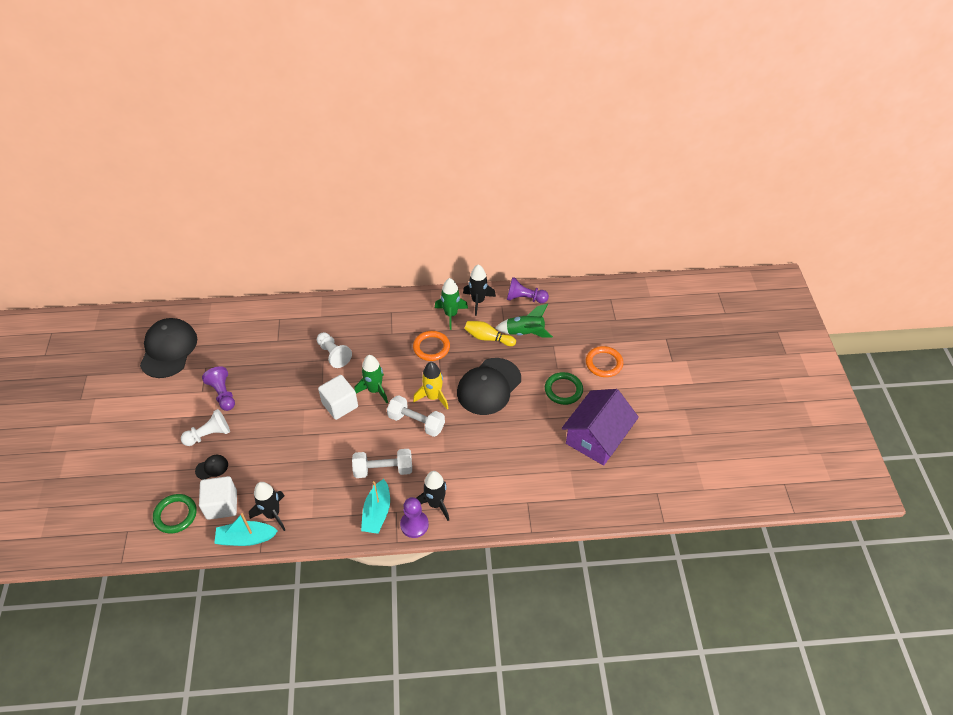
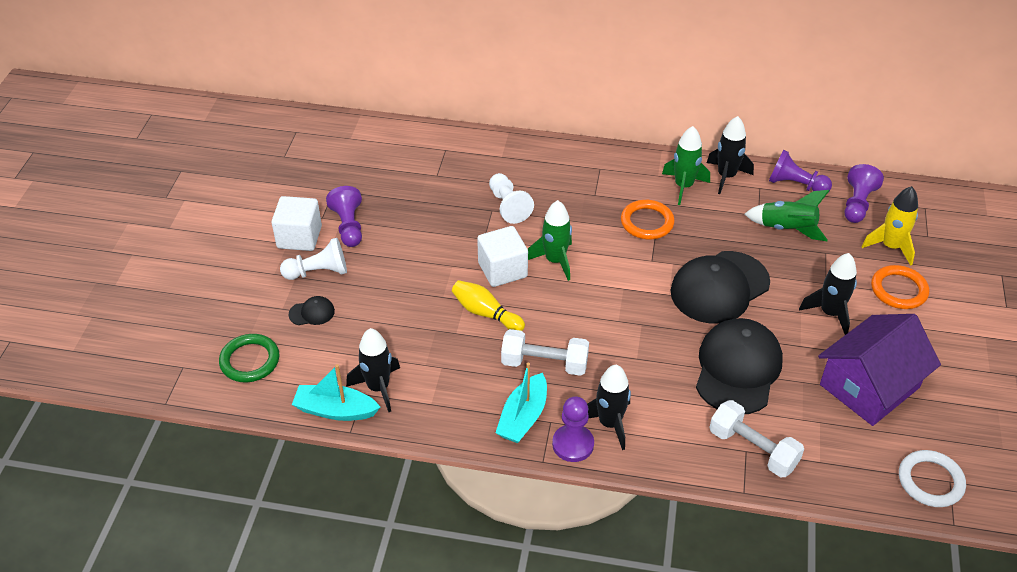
camera: 15 degrees right, 5 degrees down
black cap [140,318,197,378] -> black cap moved to [696,318,783,414]
white cube [199,476,237,520] -> white cube moved to [272,196,322,251]
white dumbbell [387,395,445,437] -> white dumbbell moved to [709,400,804,477]
yellow rocket [413,362,449,410] -> yellow rocket moved to [861,186,918,266]
yellow bowling pin [465,321,516,346] -> yellow bowling pin moved to [452,280,525,331]
green ring [545,372,583,405] -> black rocket [799,253,857,335]
none -> purple pawn [845,164,884,223]
none -> white ring [899,450,966,507]

